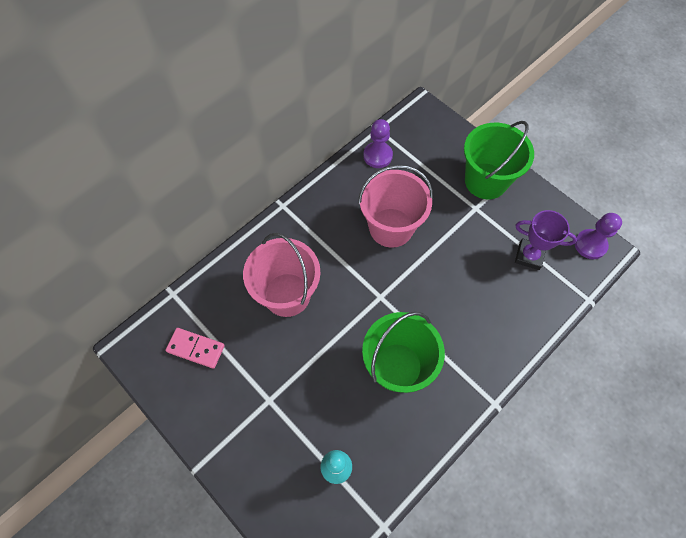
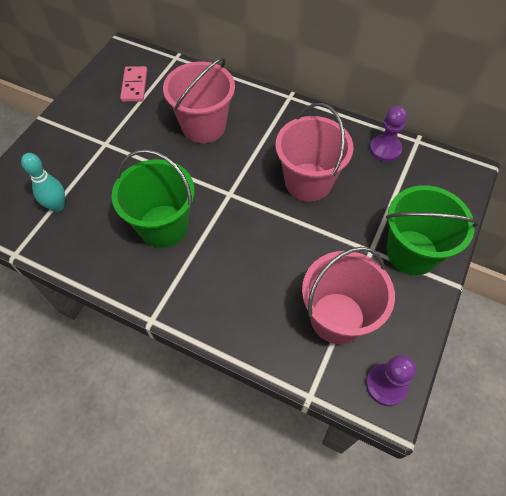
camera: 70 degrees right, 5 degrees down
purple trophy [515,210,577,270] -> pink bucket [302,247,395,344]

